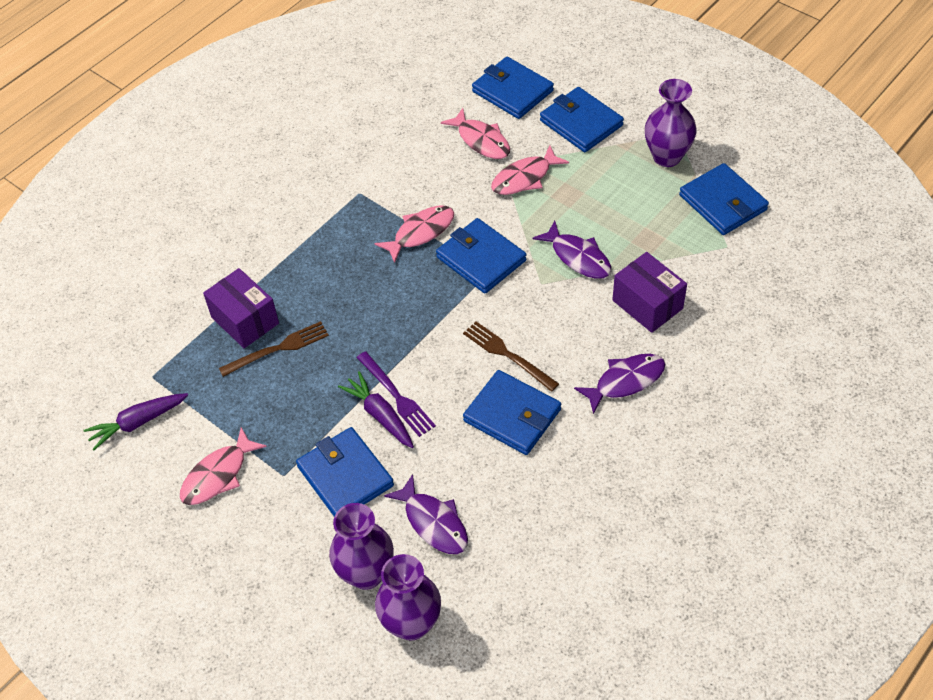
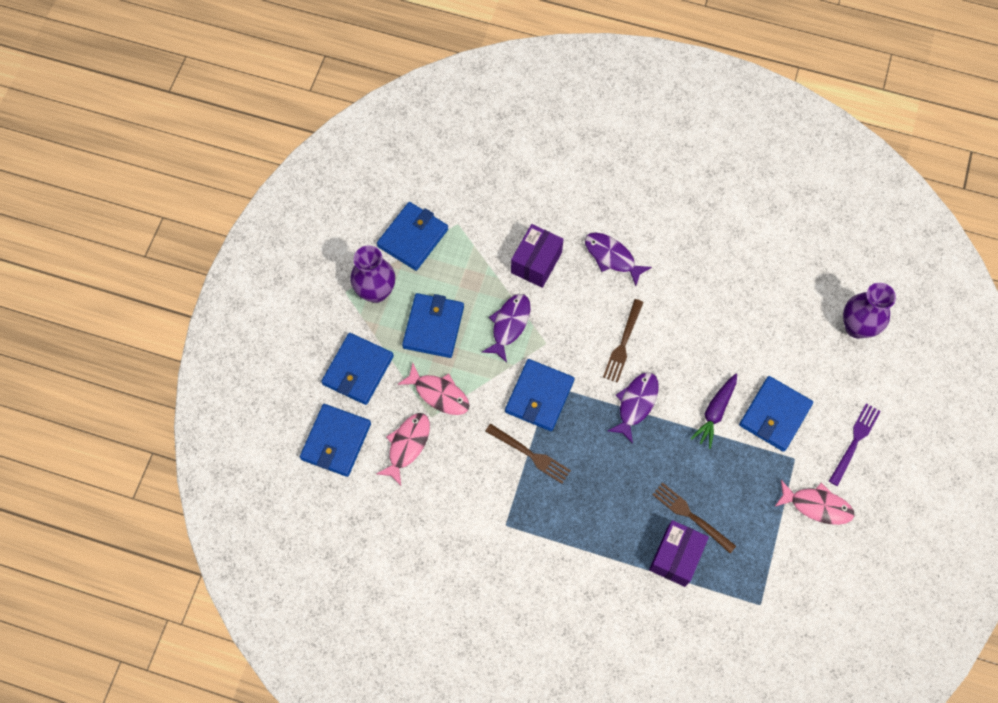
camera: 115 degrees left, 15 degrees up
purple carrot [84,393,188,450] -> none
purple vase [329,503,394,590] -> none
purple fork [357,351,436,437] -> purple fork moved to [829,403,881,486]
pink fish [375,205,454,263] -> brown fork [485,424,571,484]
purple fish [384,474,468,554] -> purple fish moved to [608,372,659,444]
blue wallet [463,370,561,455] -> blue wallet moved to [402,293,464,358]

